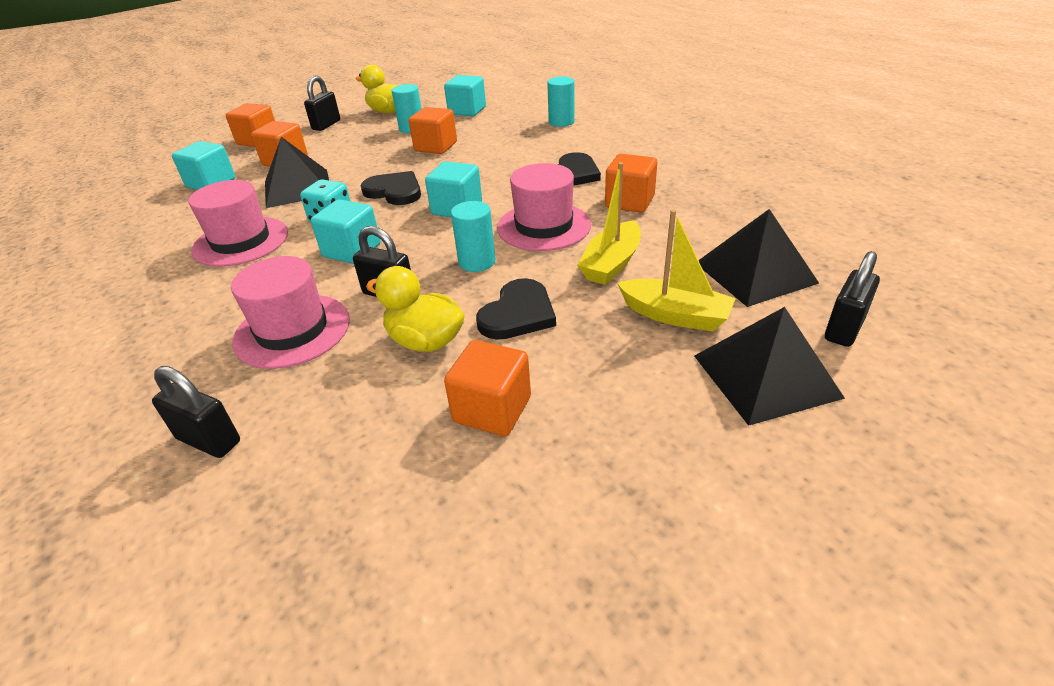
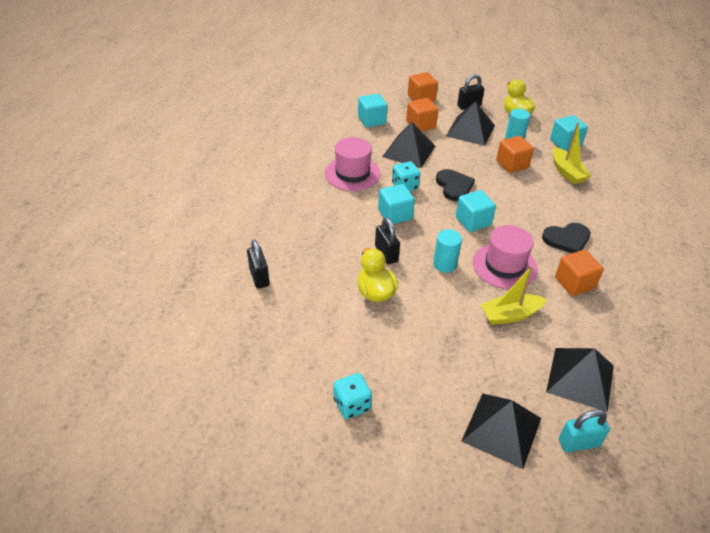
camera: 40 degrees right, 5 degrees up
pink hat [231,256,350,369] -> none
orange cube [444,340,531,436] -> none
black heart [476,278,556,340] -> none
turquoise cylinder [547,77,575,127] -> none
yellow boat [617,210,736,332] -> yellow boat moved to [553,122,591,184]
black padlock [825,251,880,347] -> turquoise padlock [559,410,610,452]
none -> turquoise dice [333,373,372,419]
none -> black pyramid [446,101,495,146]

